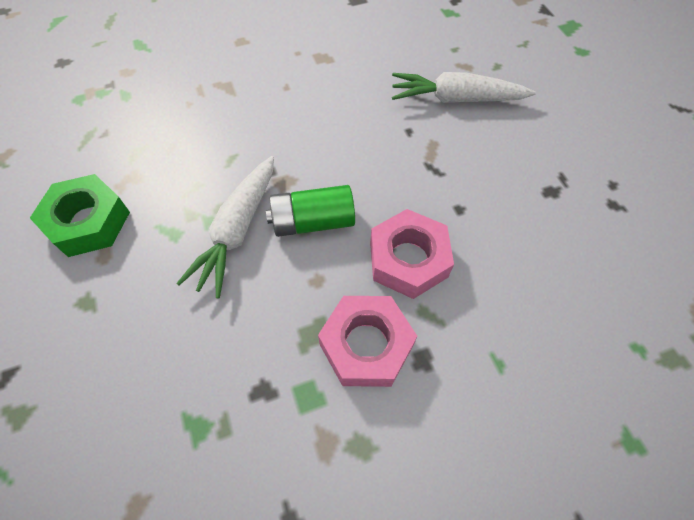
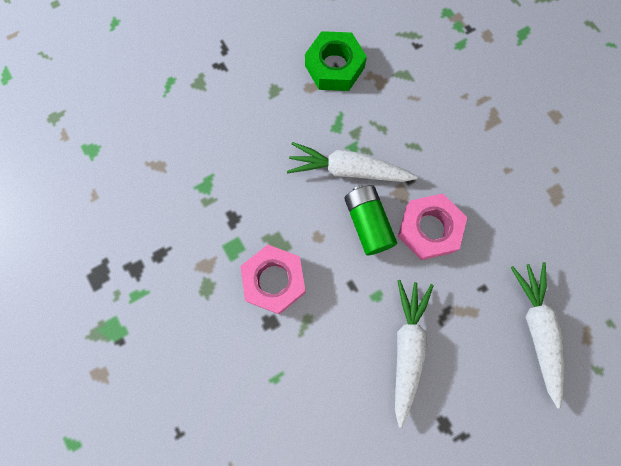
camera: 80 degrees right, 15 degrees up
pink nut [370,209,454,299] -> pink nut moved to [398,193,467,260]
none -> white carrot [395,280,434,428]

